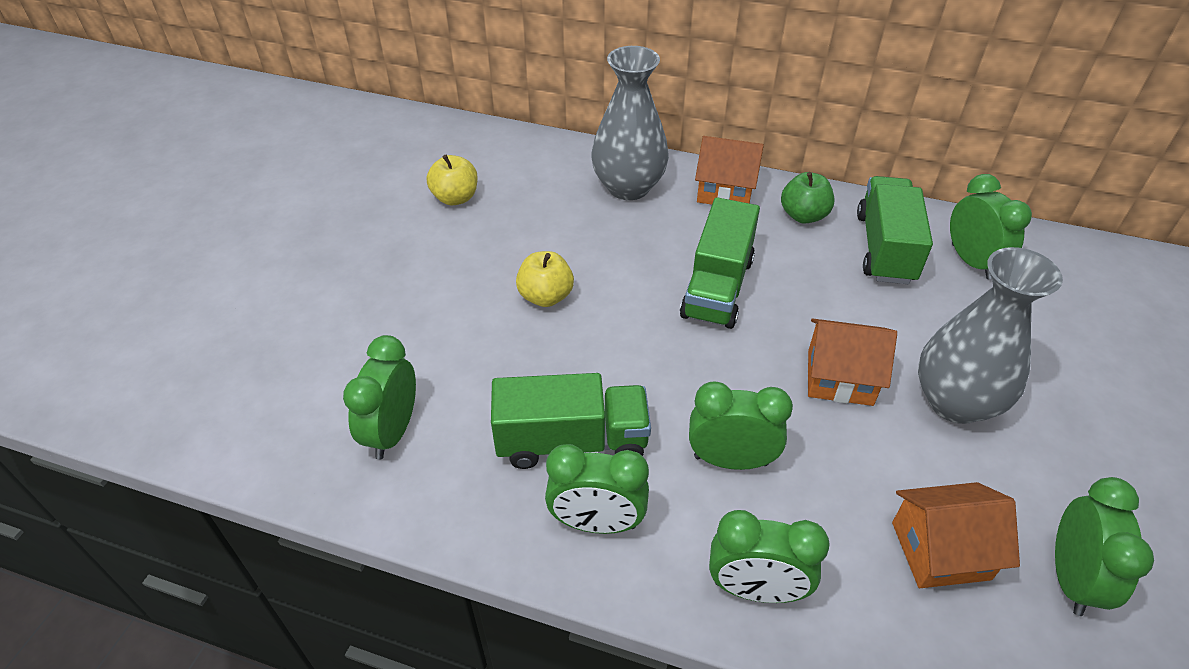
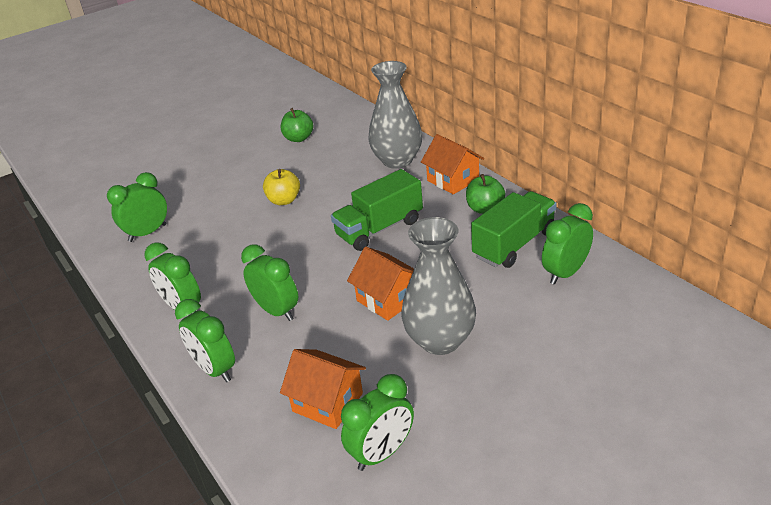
camera: 40 degrees right, 10 degrees down
yellow apple [427,155,478,206] -> green apple [281,108,313,142]
green truck [491,373,651,469] -> none
green clock [950,174,1032,279] -> green clock turned 150 degrees counterclockwise [542,203,593,285]

